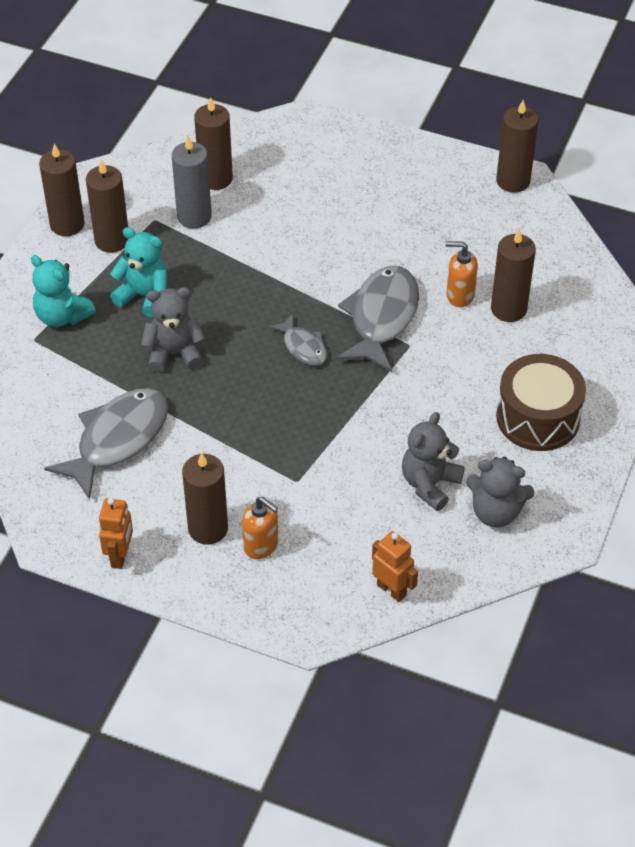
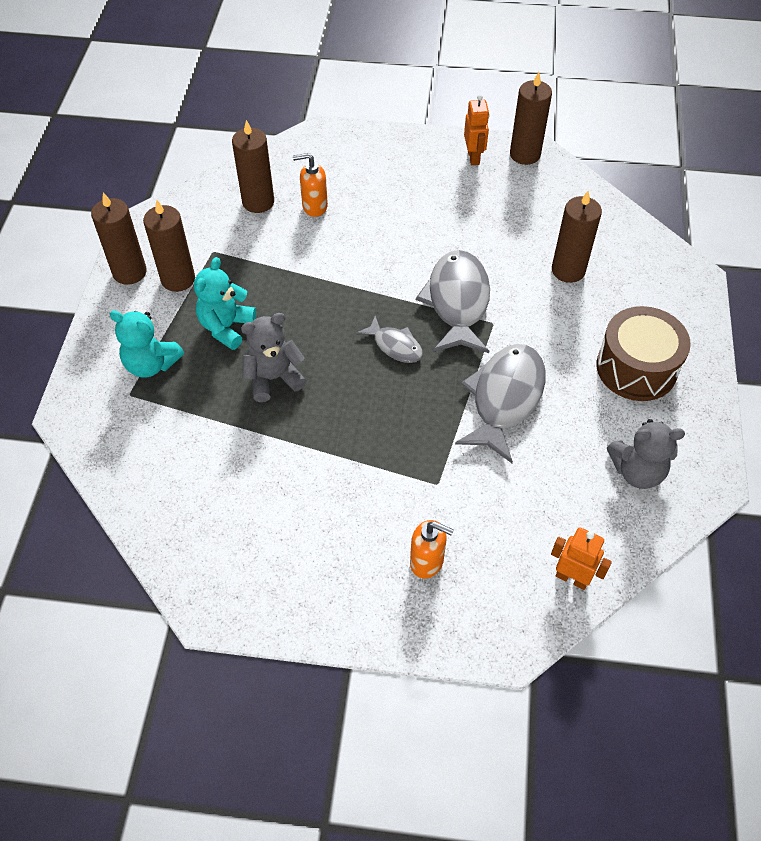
camera: 15 degrees left, 5 degrees up
grey fish [44,389,169,500] -> grey fish moved to [455,344,546,463]
orange robot [99,498,133,569] -> orange robot moved to [464,94,489,165]
turquoise teddy bear [110,227,167,317] -> turquoise teddy bear turned 75 degrees counterclockwise [194,257,256,350]
grey candle [172,136,212,229] -> none
brown candle [182,453,228,545] -> none
grey teddy bear [402,412,465,511] -> none
orange soap dispenser [445,241,478,307] -> orange soap dispenser moved to [293,153,328,217]

